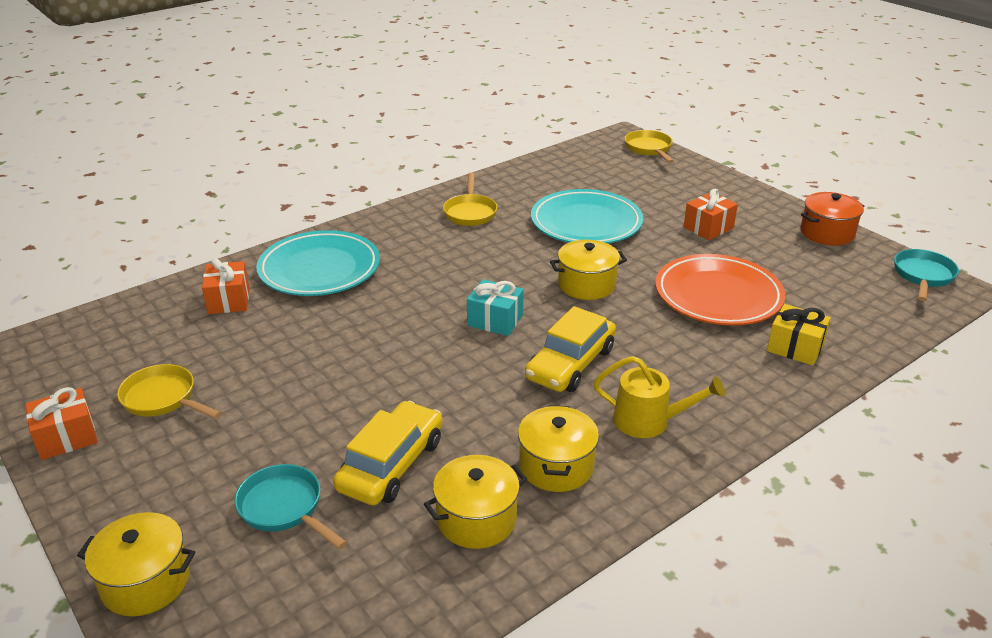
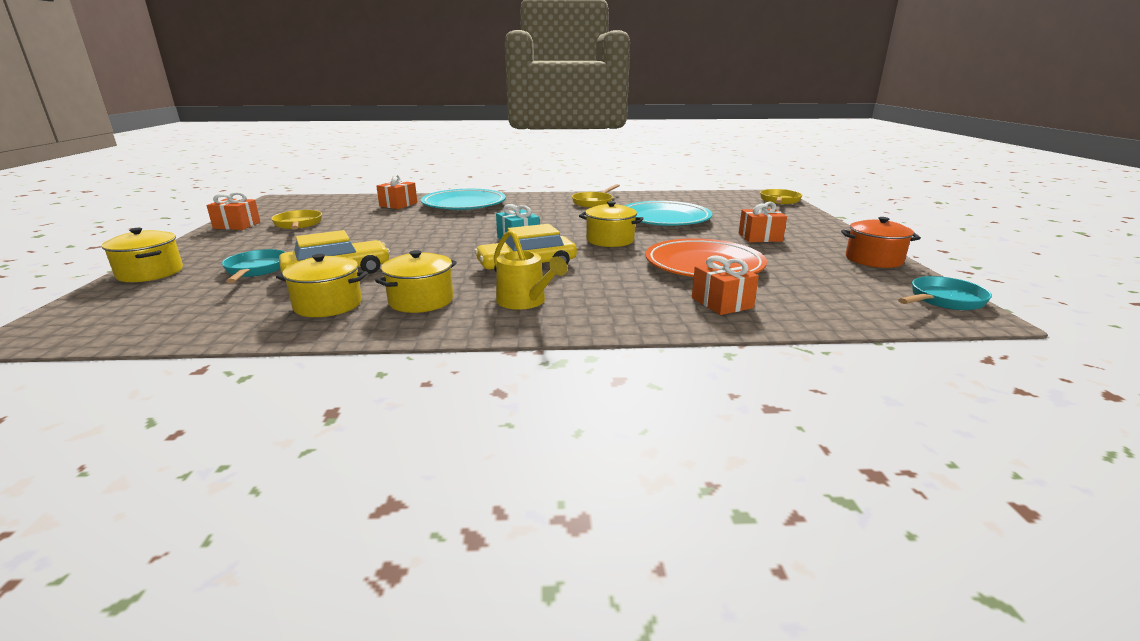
camera: 35 degrees right, 10 degrees down
yellow gift [767,304,831,365] -> orange gift [692,255,759,315]

